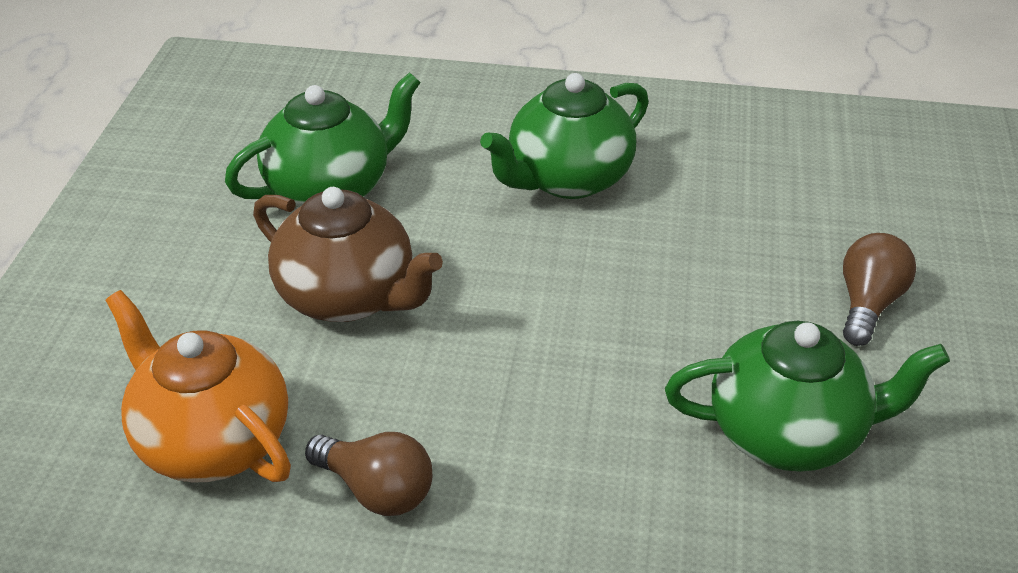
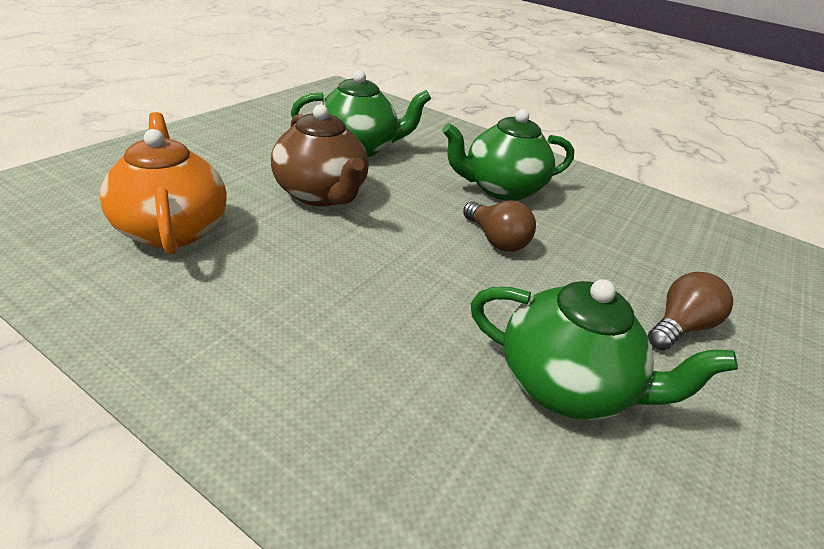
camera: 20 degrees right, 5 degrees down
brown light bulb [305,432,432,516] -> brown light bulb moved to [463,200,536,252]

